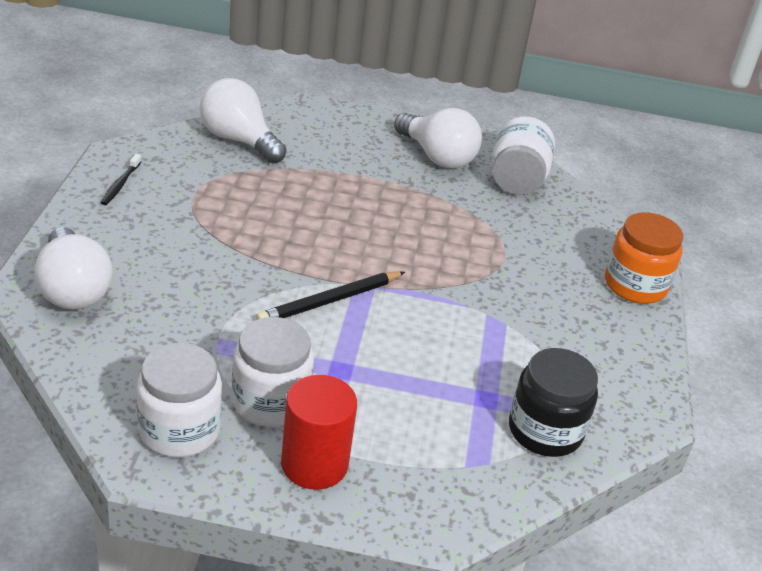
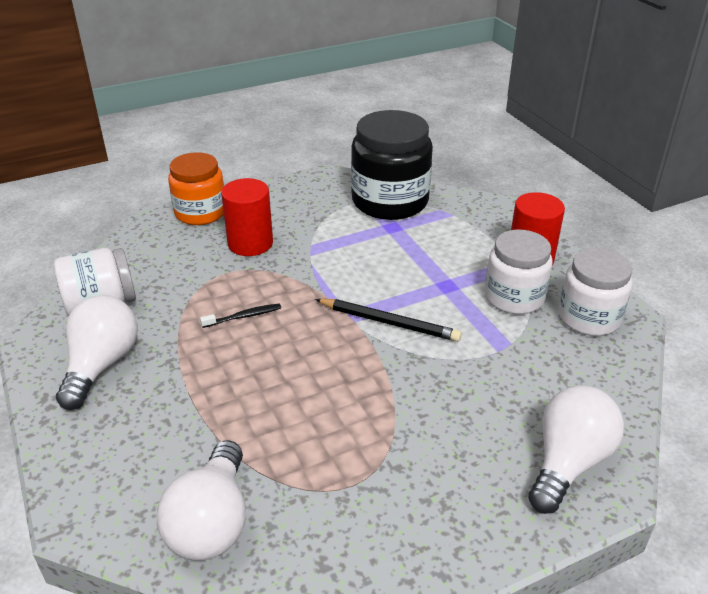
camera: 120 degrees left, 0 degrees up
black toothbrush [100,154,141,205] -> black toothbrush moved to [200,303,281,328]
black jar [509,348,598,457] -> black jar [351,110,433,220], size x1.52
none -> red cylinder [221,178,273,256]

